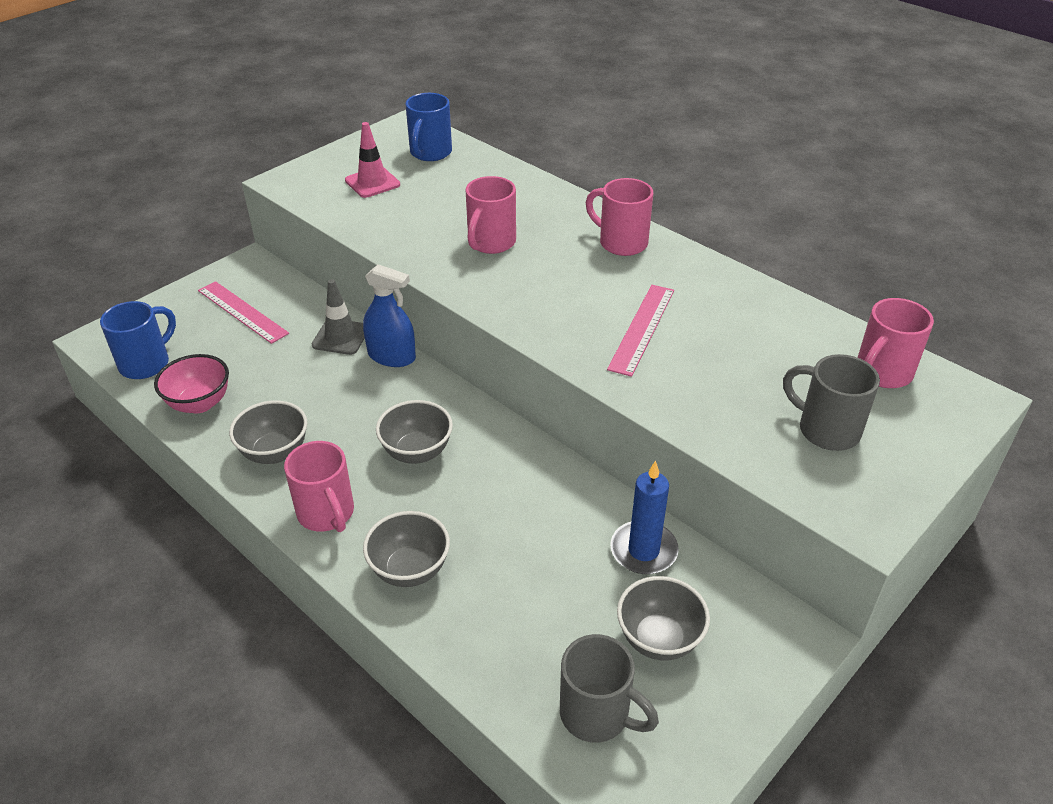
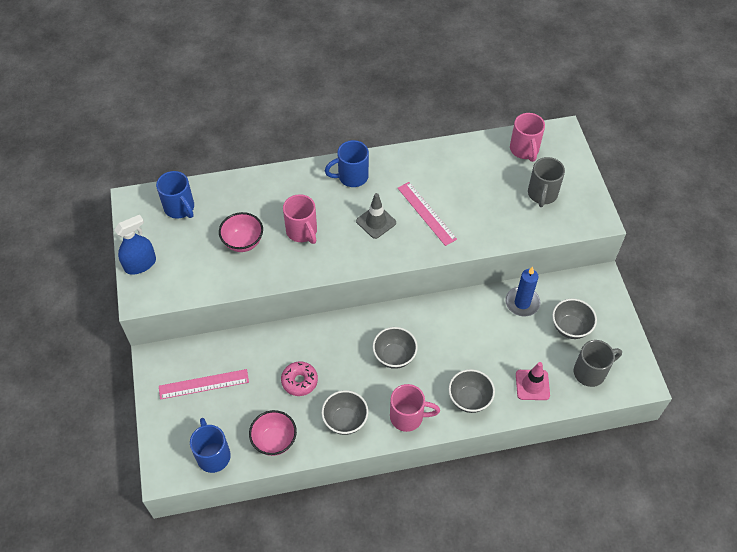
camera: 55 degrees left, 15 degrees up
grey traffic cone [312,279,365,355] -> grey traffic cone moved to [356,193,396,239]
pink traffic cone [345,122,400,198] -> pink traffic cone moved to [516,362,550,400]
blue spray bottle [363,264,416,367] -> blue spray bottle moved to [115,215,156,275]
pink mug [586,178,653,256] -> blue mug [325,140,369,187]
grey mug [783,354,880,451] -> grey mug turned 60 degrees counterclockwise [528,157,565,207]
none -> pink bowl [219,212,263,252]
none -> pink donut [281,361,318,396]

